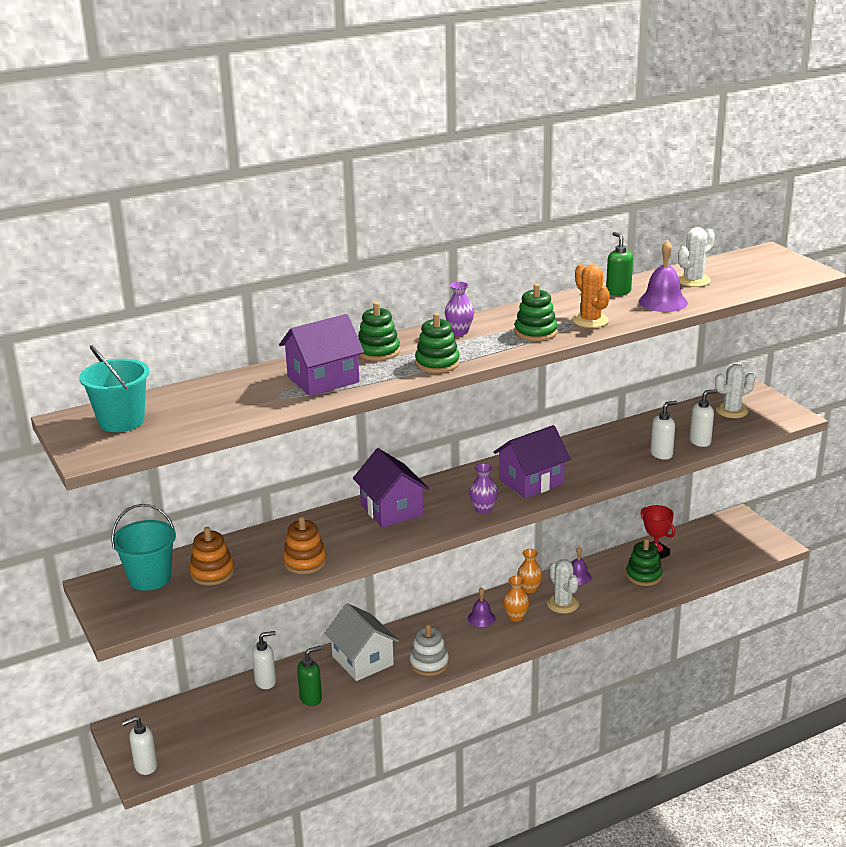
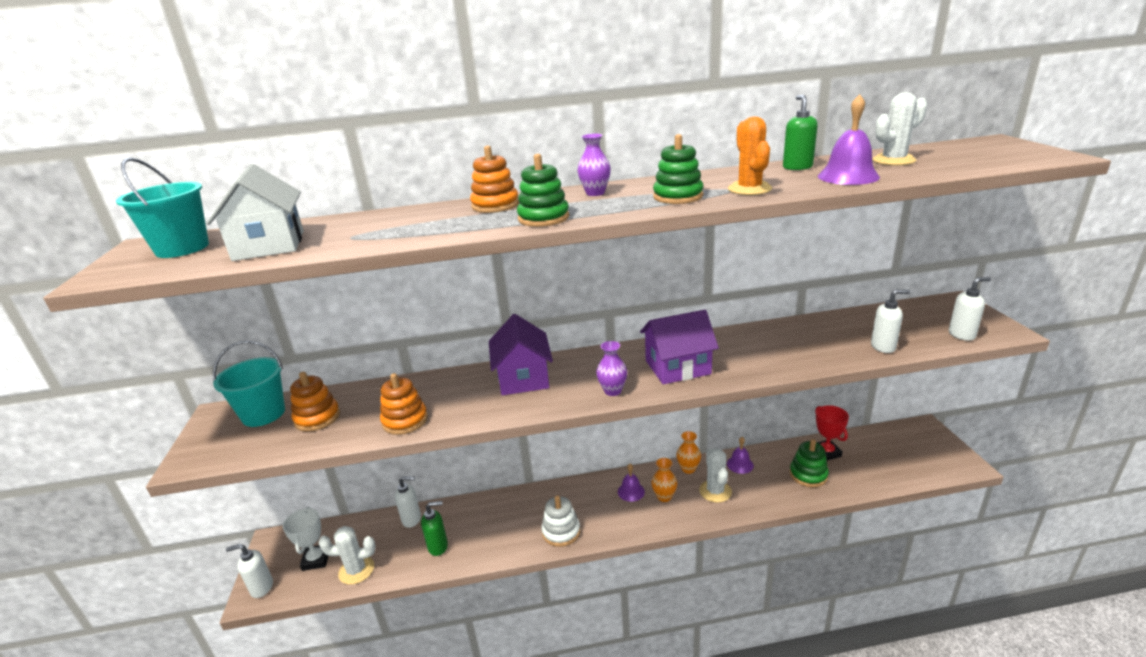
camera: 20 degrees right, 0 degrees up
purple house [279,314,364,396] -> none
white house [324,603,399,681] -> white house moved to [206,164,303,261]
green stacking toy [358,302,400,361] -> orange stacking toy [470,146,519,213]
white soap dispenser [650,401,677,460] -> white soap dispenser moved to [949,277,991,341]
white cactus [715,364,755,418] -> white cactus moved to [318,526,376,585]
none -> white trophy [283,507,328,571]

